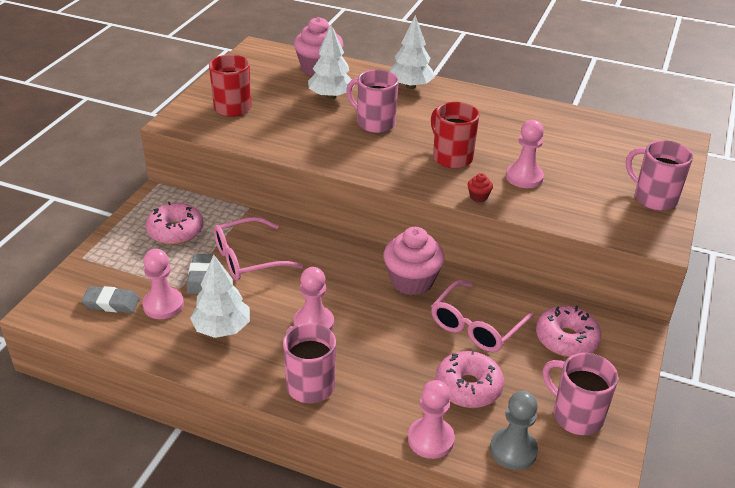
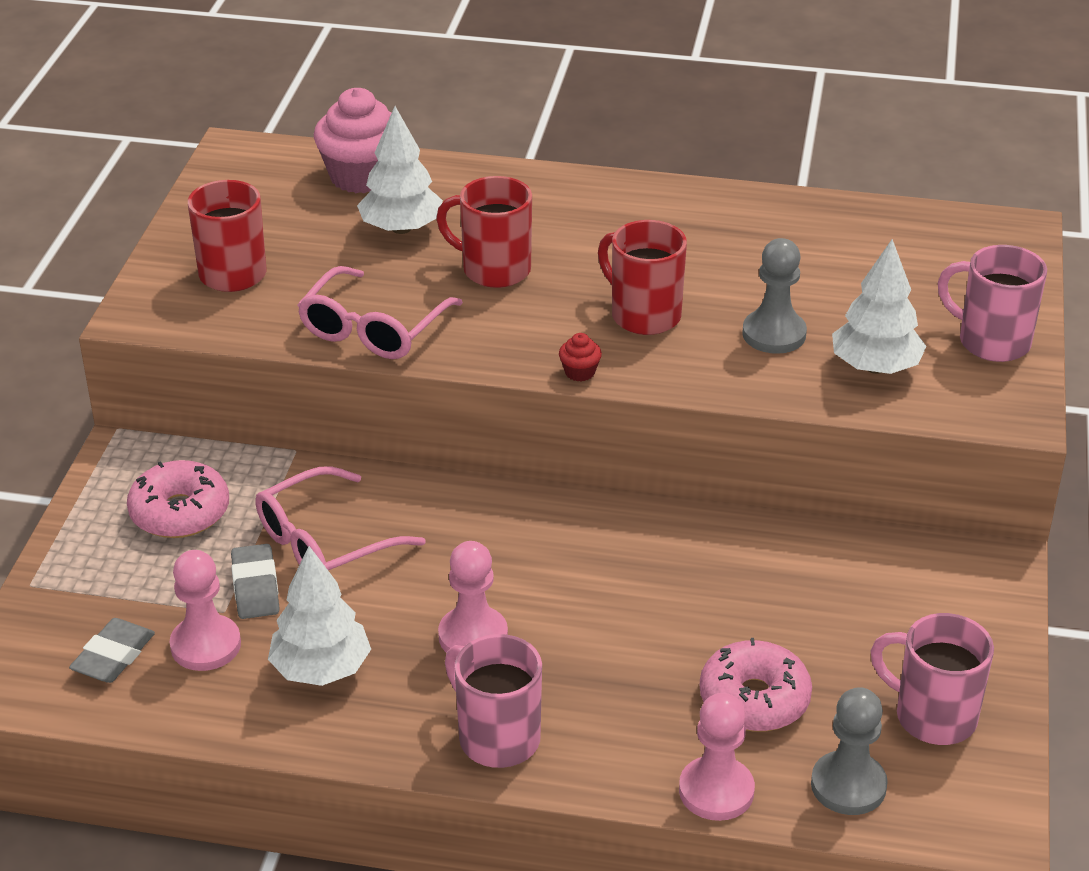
camera: 10 degrees left, 0 degrees up
grey eraser [81,286,140,313] -> grey eraser turned 60 degrees counterclockwise [69,618,155,683]
pink mug [346,70,399,133] -> red mug [436,176,532,288]
pink cupcake [383,227,445,295] -> none
white tree [390,15,435,89] -> white tree moved to [832,239,927,374]
pink glasses [431,280,535,352] -> pink glasses moved to [297,266,463,359]
red cupcake [468,173,493,202] -> red cupcake moved to [559,333,602,381]
pink pawn [506,120,544,188] -> grey pawn [743,238,807,354]
pink donut [536,306,602,357] -> none

